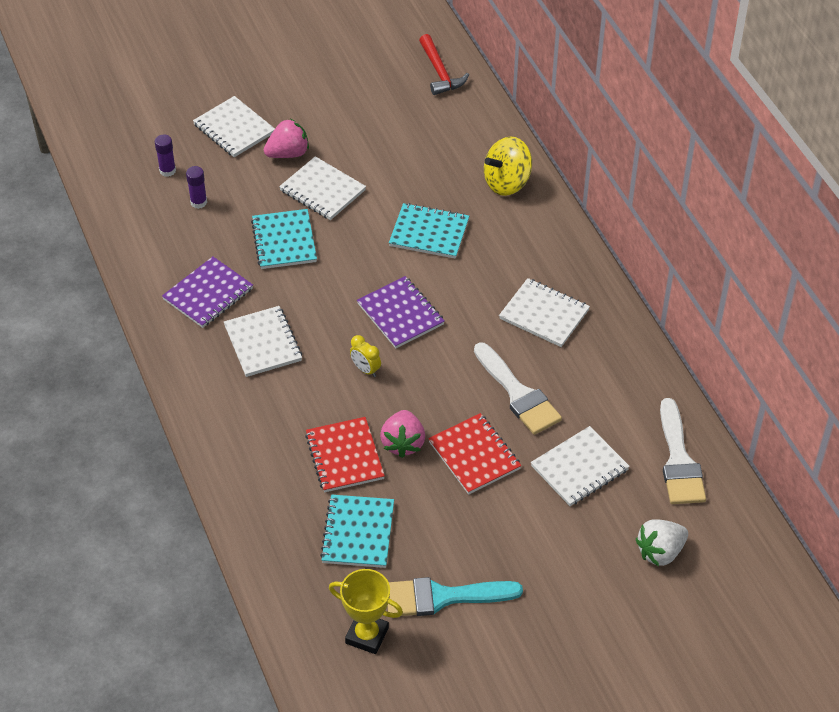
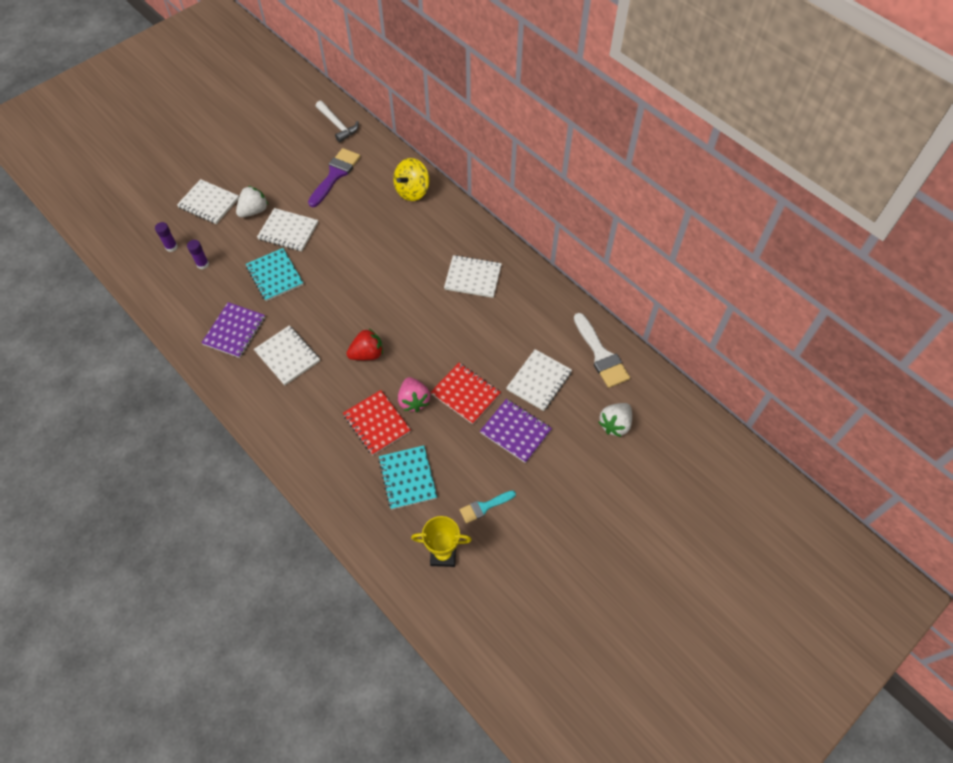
camera: 20 degrees left, 10 degrees up
pink strawberry [264,119,309,158] -> white strawberry [236,186,268,218]
yellow clock [350,335,381,377] -> red strawberry [346,329,383,360]
purple notebook [357,276,445,348] -> purple notebook moved to [480,399,552,463]
turquoise brush [388,577,523,616] -> turquoise brush [460,490,516,523], size x0.59
turquoise notebook [389,203,469,259] -> none
red hammer [419,34,469,95] -> white hammer [316,101,359,142]
white brush [474,342,562,435] -> none
none -> purple brush [308,148,361,207]

